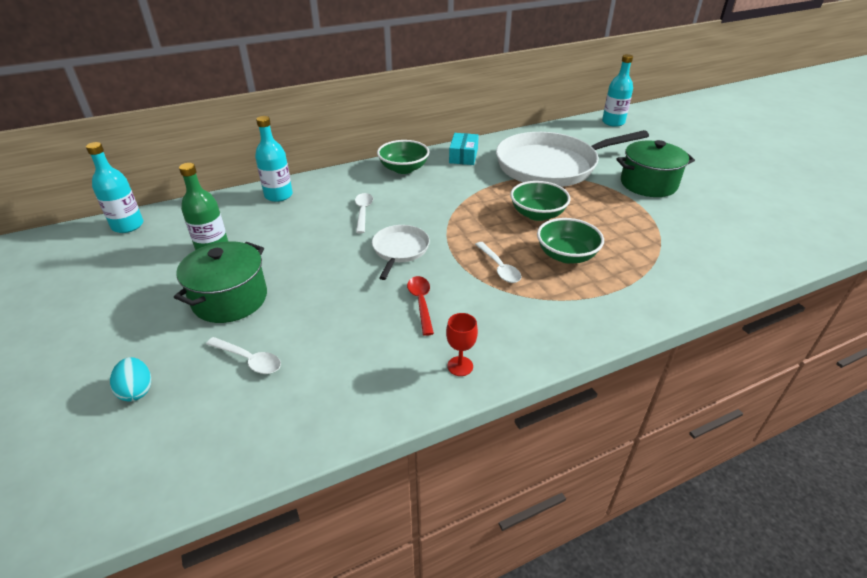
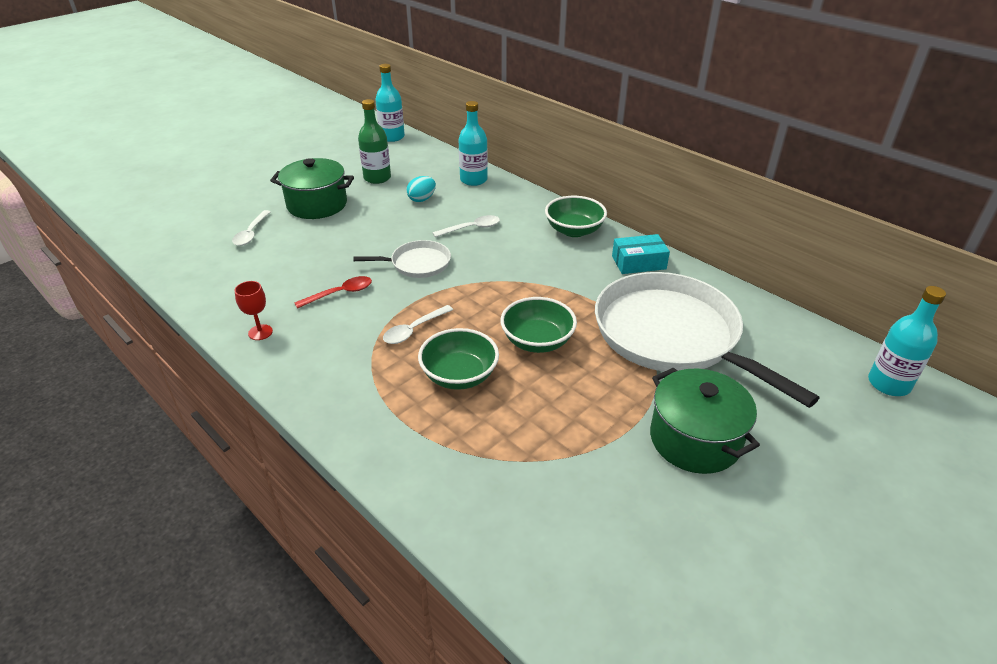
camera: 70 degrees right, 0 degrees up
turquoise egg [110,357,151,402] -> turquoise egg moved to [406,176,436,202]

